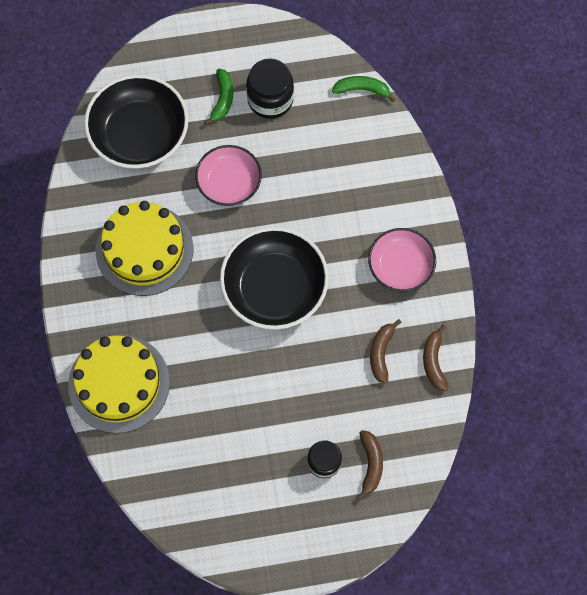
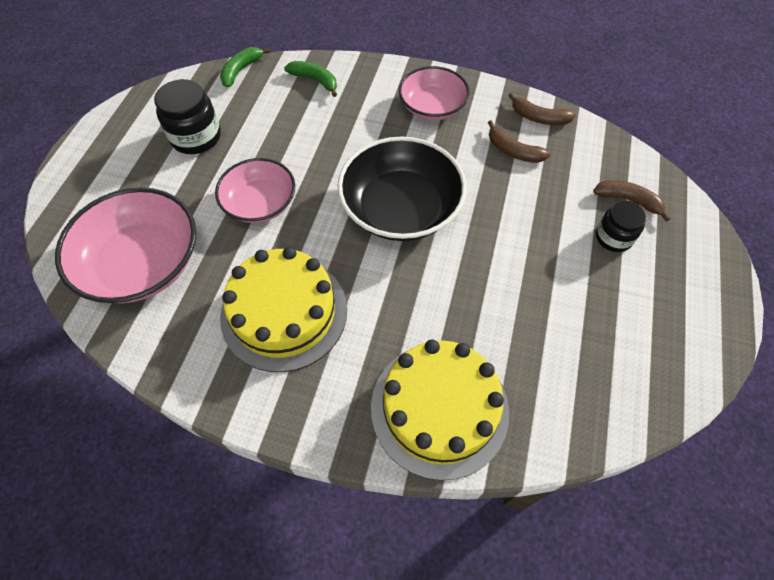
camera: 65 degrees left, 10 degrees down
black bowl [84,74,188,169] -> pink bowl [55,187,196,303]
green banana [204,69,234,126] -> green banana moved to [284,61,337,97]

